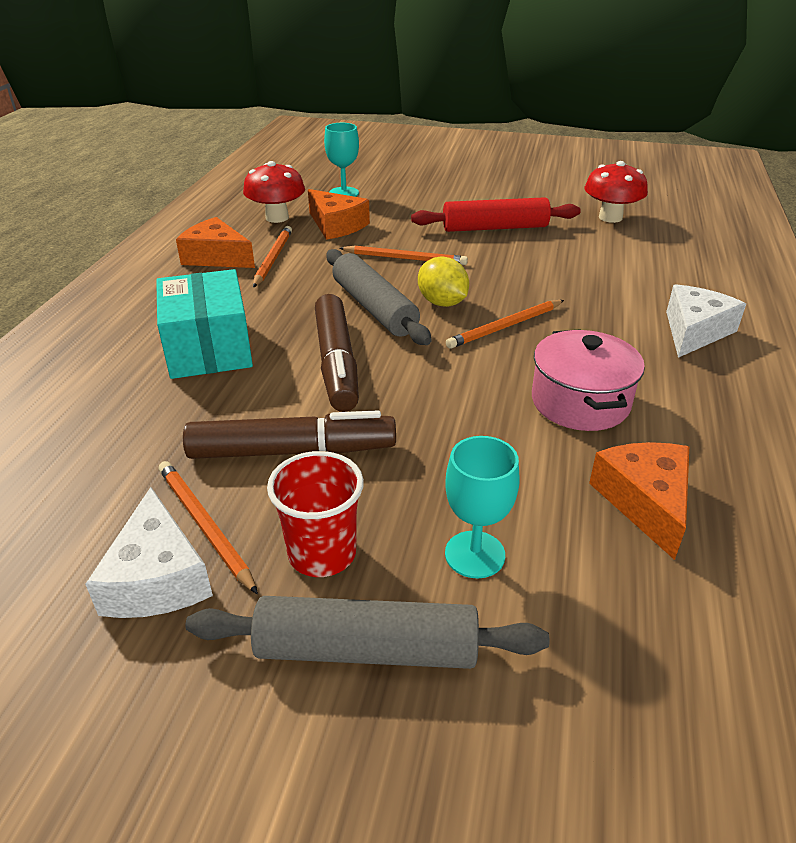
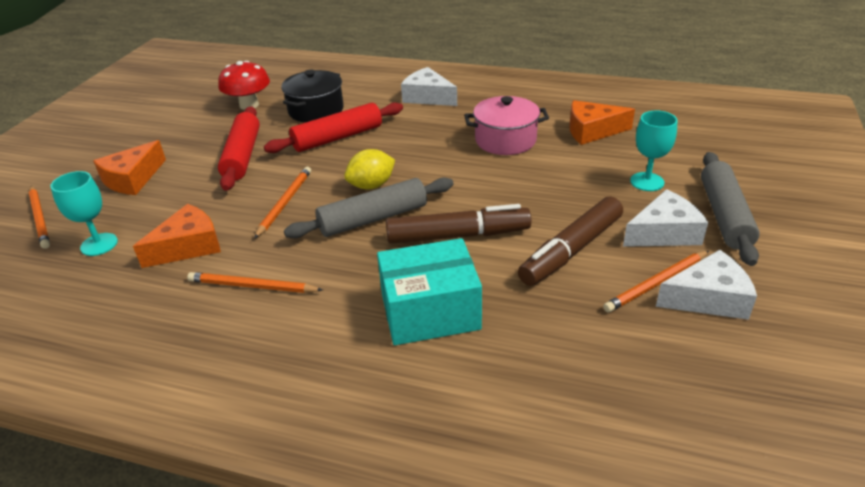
camera: 85 degrees left, 0 degrees up
orange cheese [176,217,255,268] -> orange cheese moved to [93,140,166,195]
brown marker [183,410,396,459] -> brown marker turned 135 degrees counterclockwise [518,196,623,286]
red mushroom [243,161,305,223] -> none
red cup [267,451,364,577] -> white cheese [623,189,708,247]
orange pencil [446,300,564,349] -> orange pencil moved to [29,185,50,249]
none -> red rolling pin [264,102,403,153]
none -> black pot [281,69,344,123]

